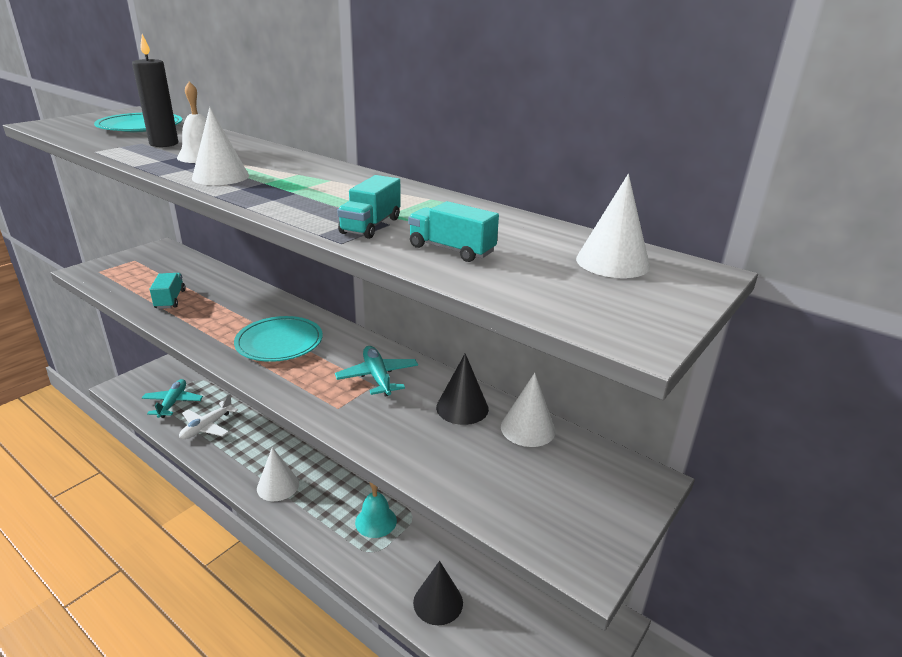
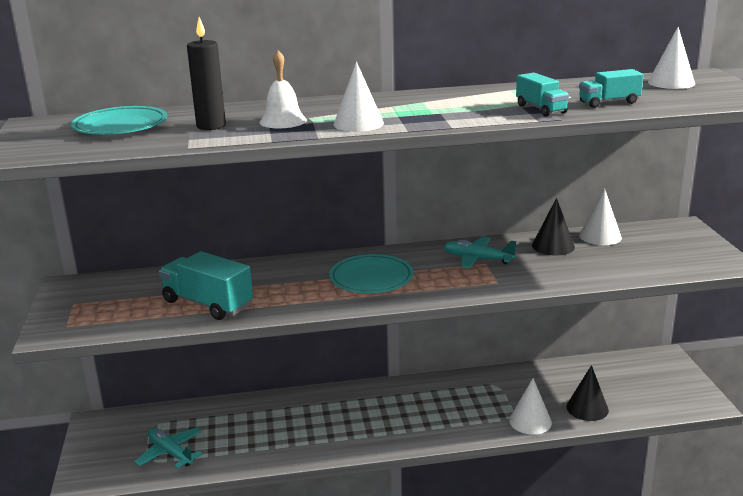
camera: 45 degrees left, 5 degrees down
turquoise truck [150,273,185,309] -> turquoise truck [159,251,253,320], size x1.67
white plane [179,394,238,439] -> none
white cone [257,447,299,501] -> white cone moved to [509,378,552,435]
turquoise bell [355,482,397,538] -> none

